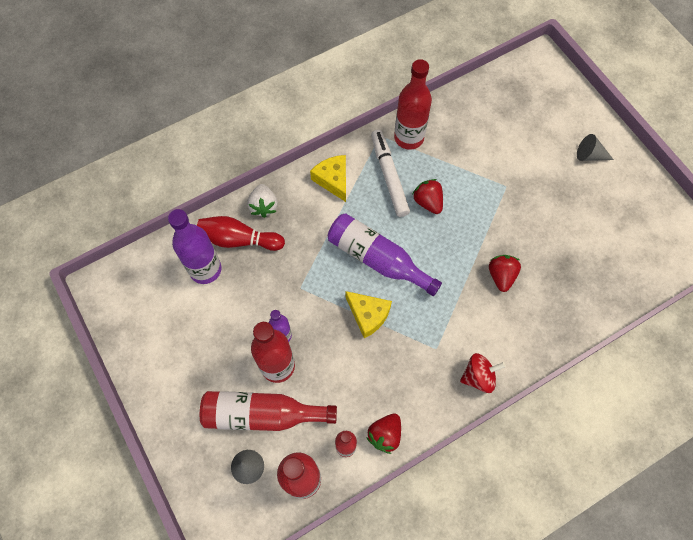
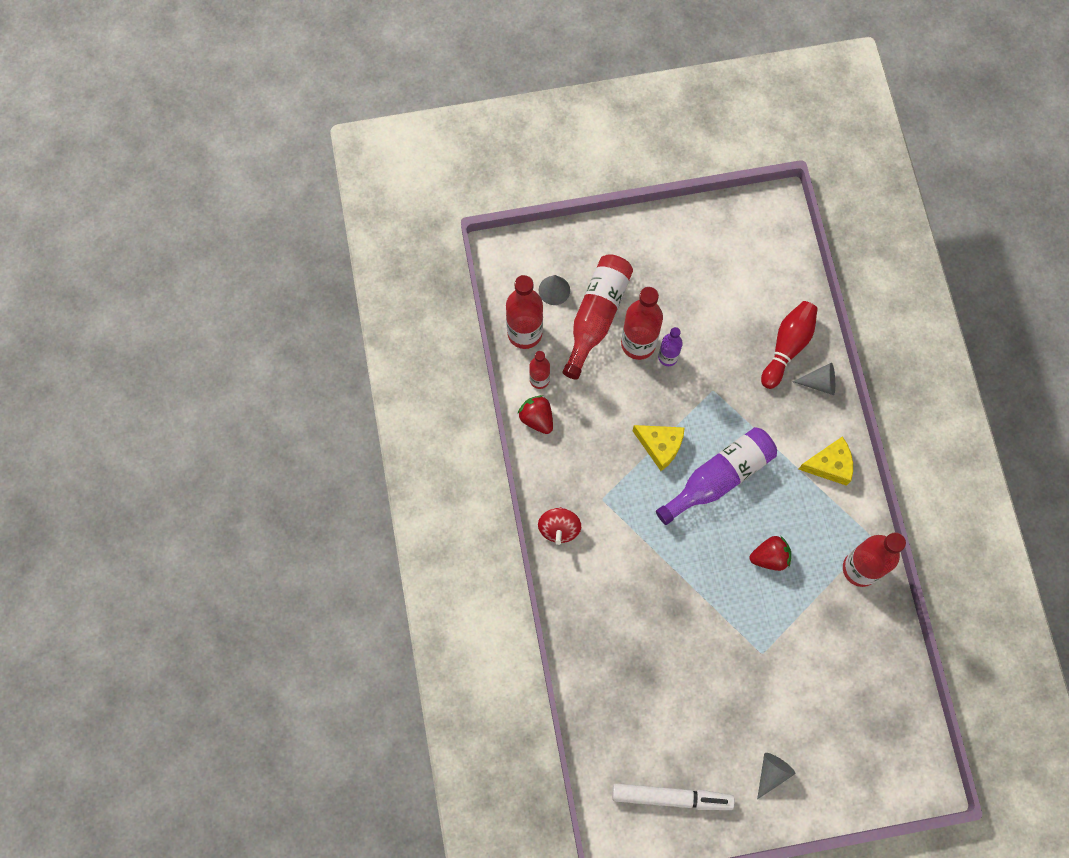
camera: 110 degrees right, 5 degrees up
purple bottle [168,209,221,284] -> none
white strawberry [247,184,278,218] -> grey cone [793,363,835,395]
yellow cheese [345,291,392,338] -> yellow cheese turned 120 degrees counterclockwise [633,425,685,471]
white marker [371,129,410,217] -> white marker moved to [612,783,735,810]
red strawberry [489,255,521,292] -> none

